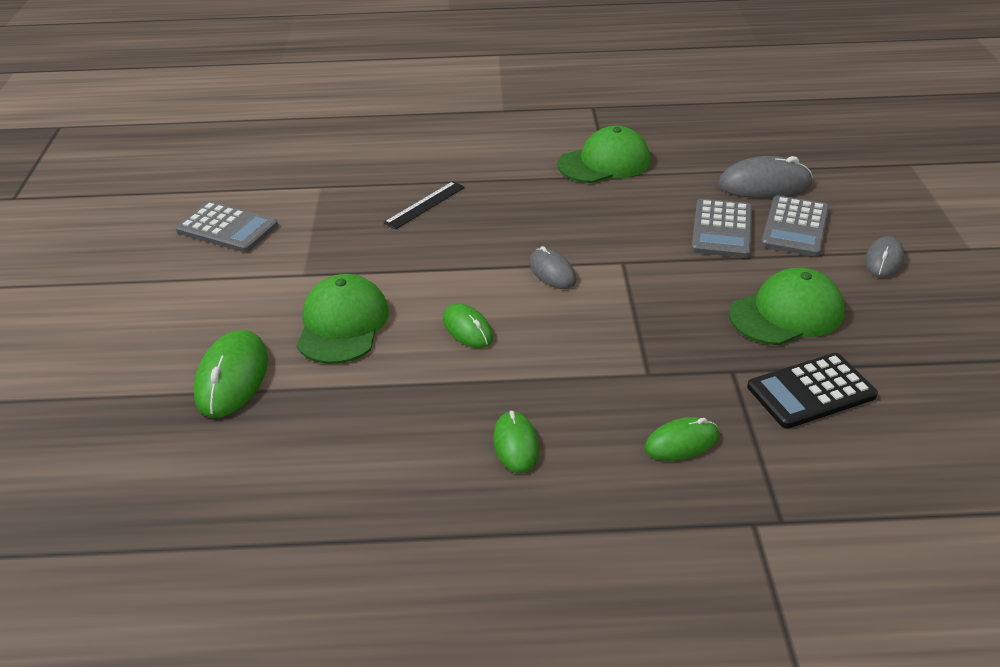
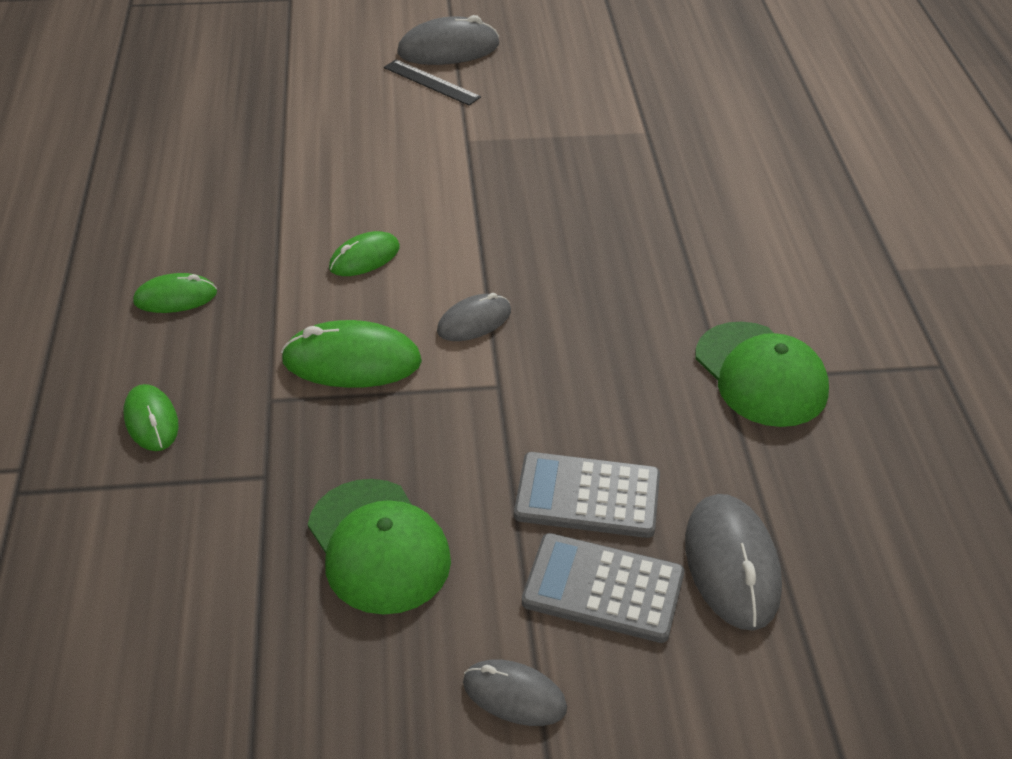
camera: 85 degrees right, 5 degrees up
grey calculator [175,201,278,252] -> none
green mouse [193,330,268,418] -> green mouse moved to [281,320,422,388]
green cap [297,274,389,364] -> none
black ruler [384,181,465,229] -> black ruler moved to [384,59,481,106]
black calculator [747,353,878,429] -> none
none -> grey mouse [397,15,500,65]

